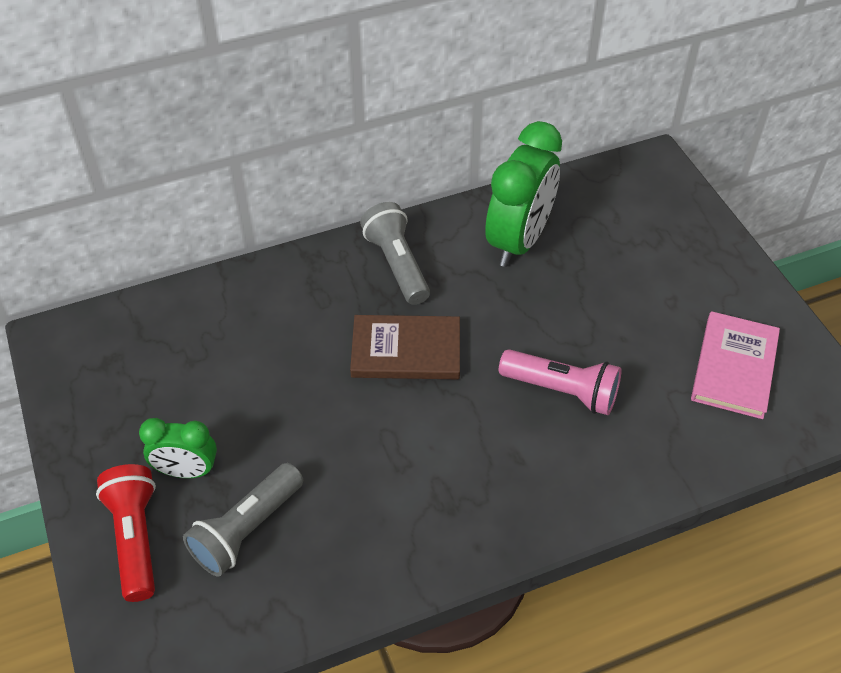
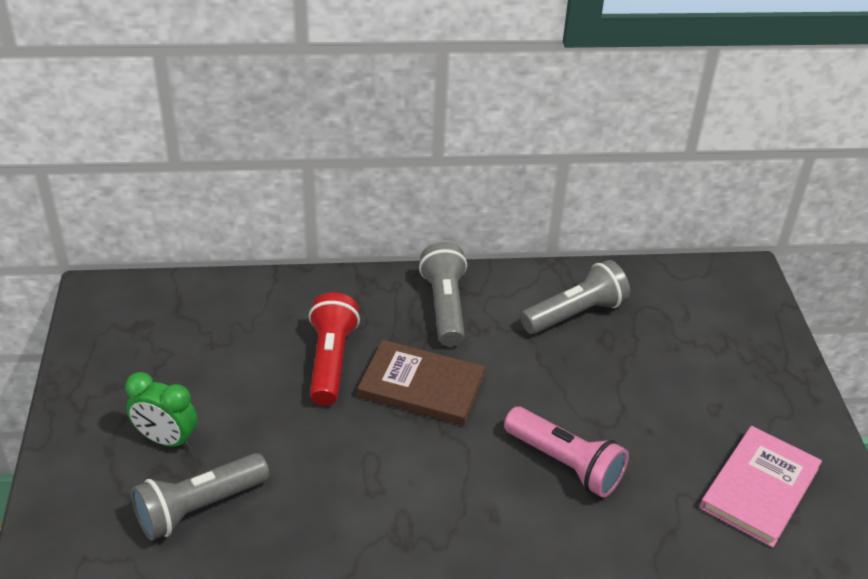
camera: 15 degrees right, 10 degrees down
red flashlight [96,464,156,602] -> red flashlight moved to [309,292,360,406]
green clock [485,121,562,267] -> grey flashlight [520,260,630,334]

